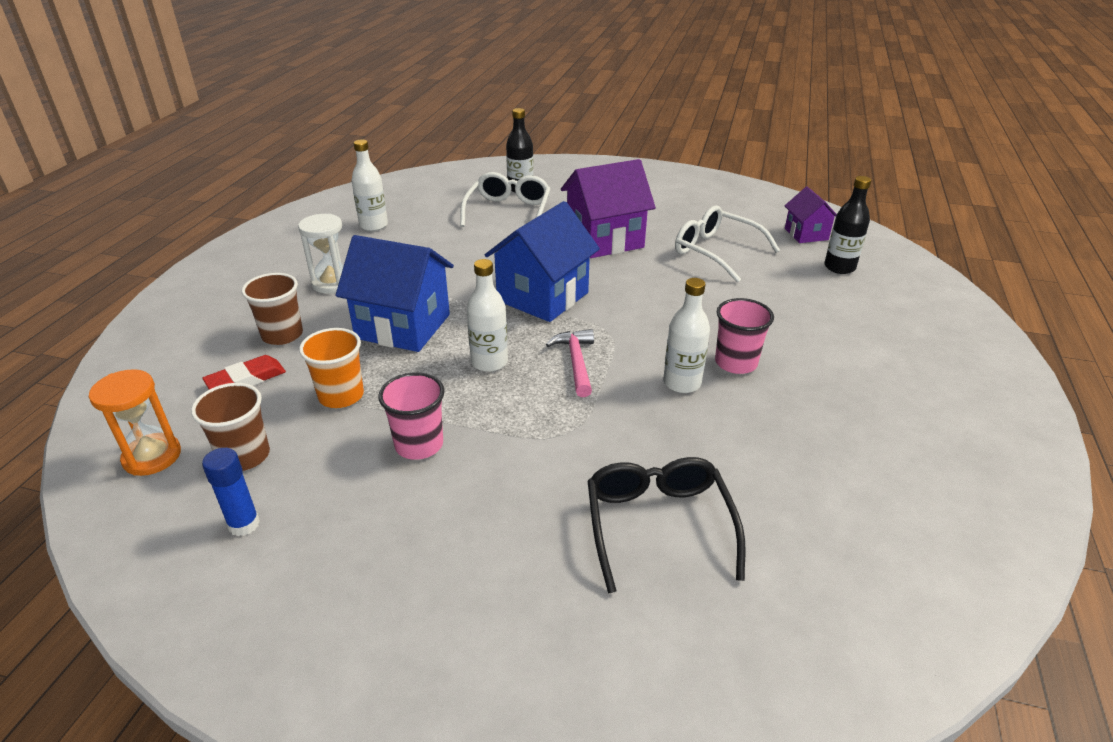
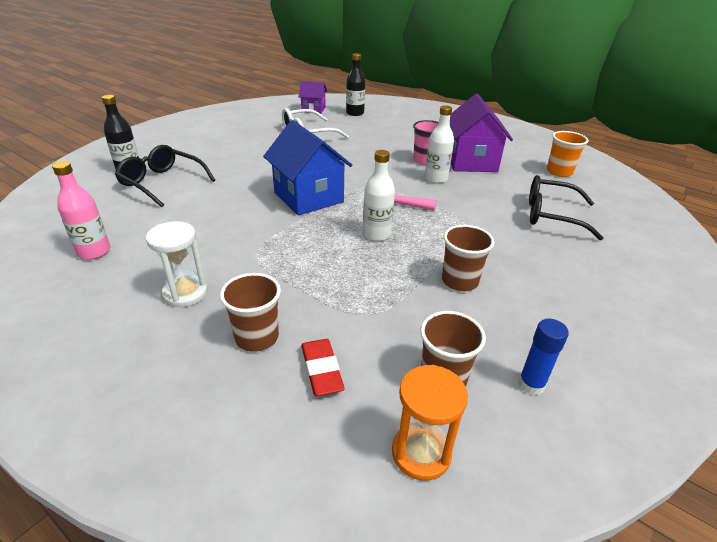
camera: 70 degrees left, 0 degrees up
orange cup [299,328,364,408] -> orange cup moved to [547,131,589,177]
blue house [336,235,454,352] -> none
white bottle [351,140,388,231] -> pink bottle [52,161,110,260]
pink cup [378,372,444,460] -> brown cup [442,225,494,291]
white glasses [460,172,551,227] -> black glasses [115,145,215,207]
purple house [561,159,656,258] -> purple house moved to [450,94,513,172]

